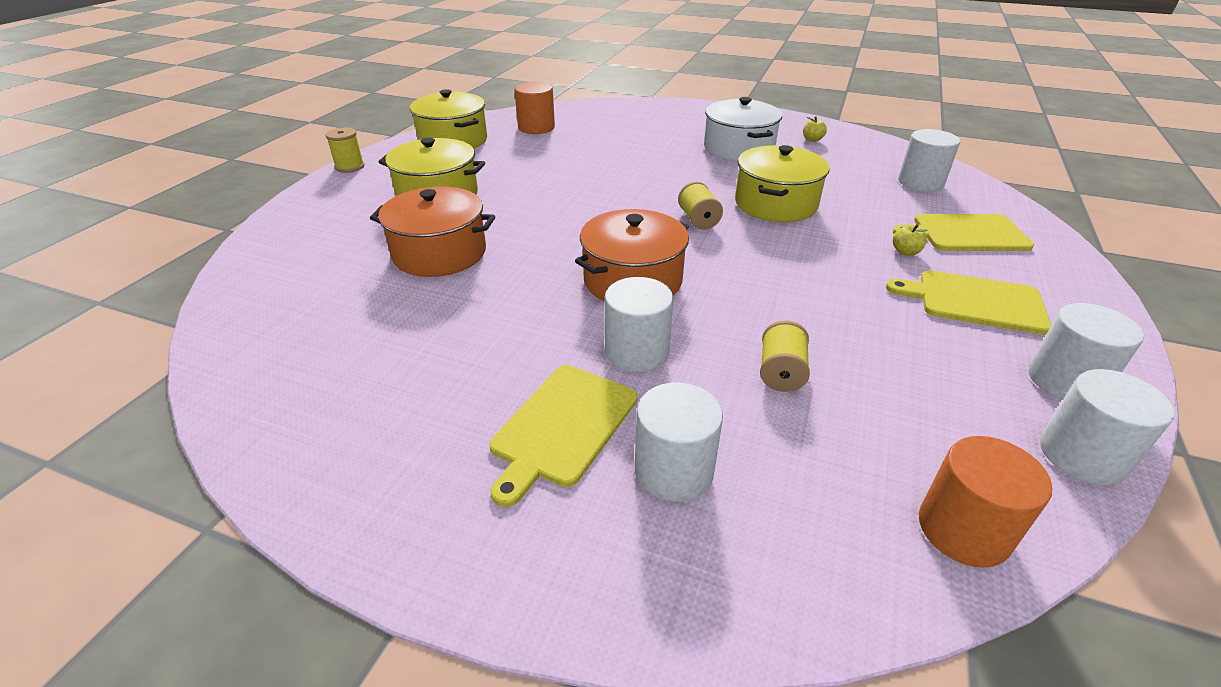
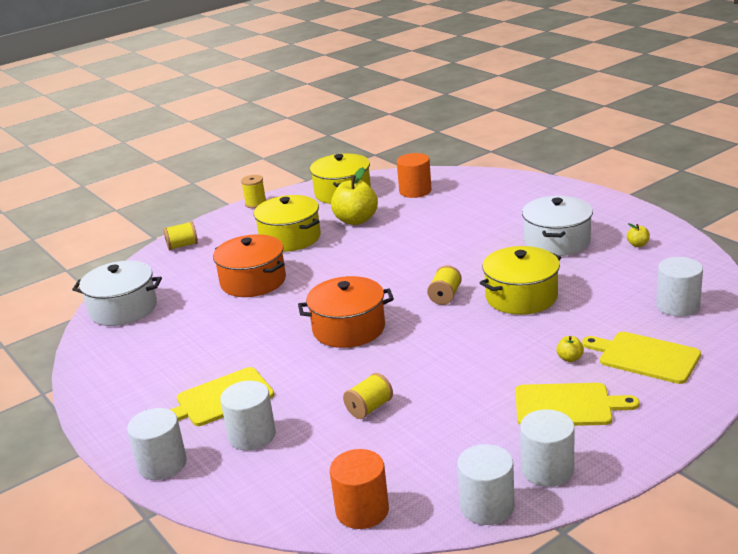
camera: 35 degrees right, 10 degrees down
white cylinder [605,277,673,372] -> white cylinder moved to [127,408,187,480]
yellow cutting board [886,270,1052,335] -> yellow cutting board turned 135 degrees clockwise [515,383,640,426]
none -> white pot [72,261,162,326]
none -> yellow spool [163,221,198,250]
none -> yellow apple [331,167,378,225]

